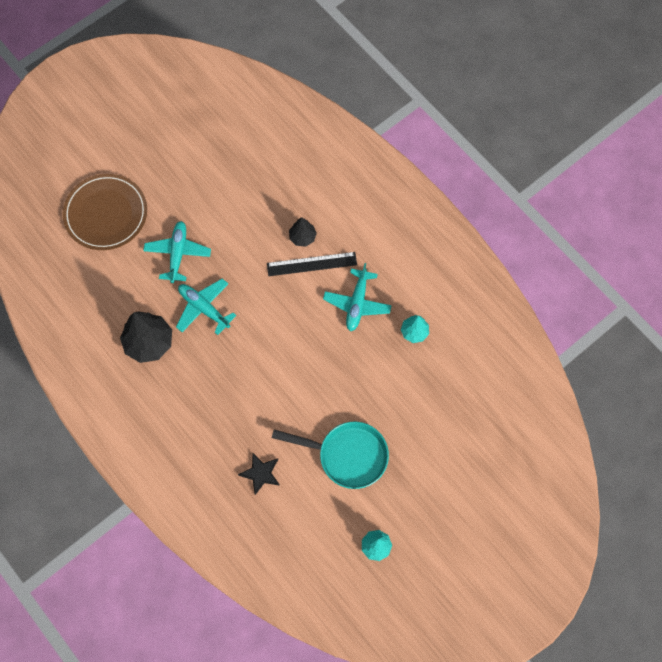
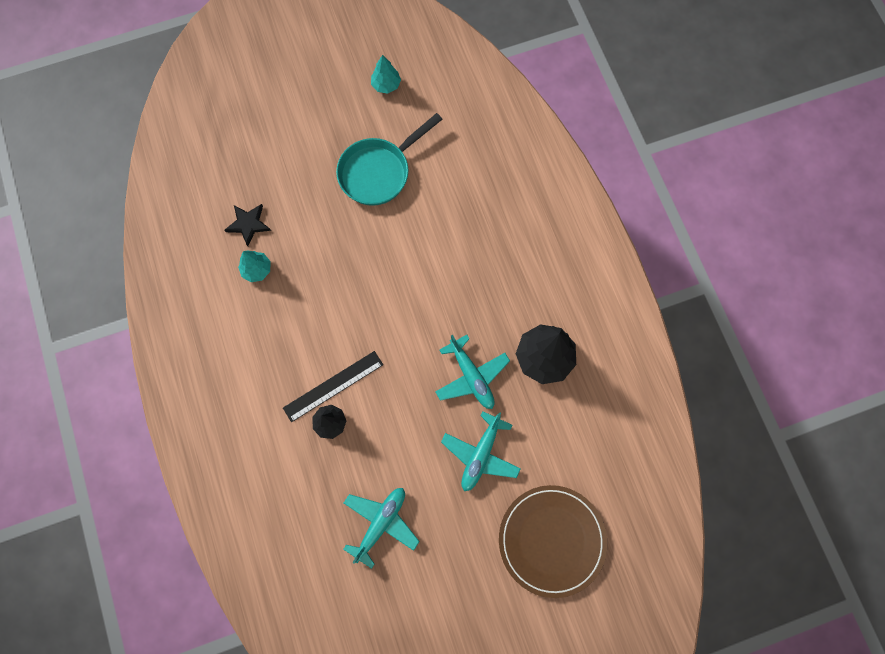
camera: 160 degrees left, 5 degrees up
black star [238,452,280,495] -> black star moved to [224,204,271,246]
black ruler [267,252,357,276] -> black ruler turned 45 degrees counterclockwise [283,351,383,422]
turquoise pan [272,422,389,489] -> turquoise pan turned 75 degrees counterclockwise [336,113,443,206]
turquoise plane [323,263,392,331] -> turquoise plane moved to [343,488,420,569]

